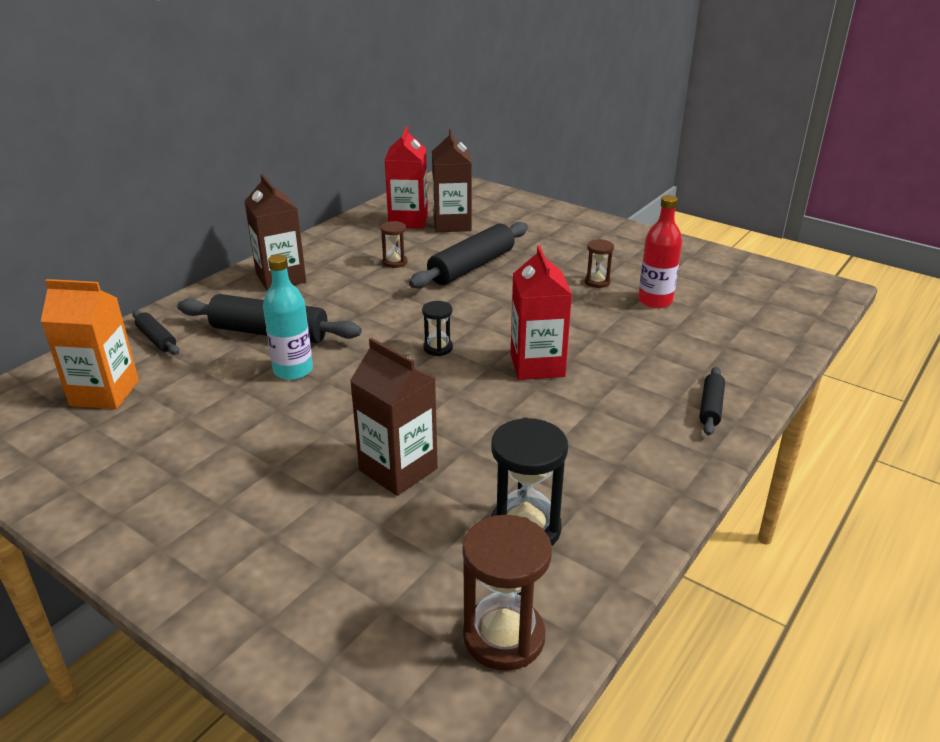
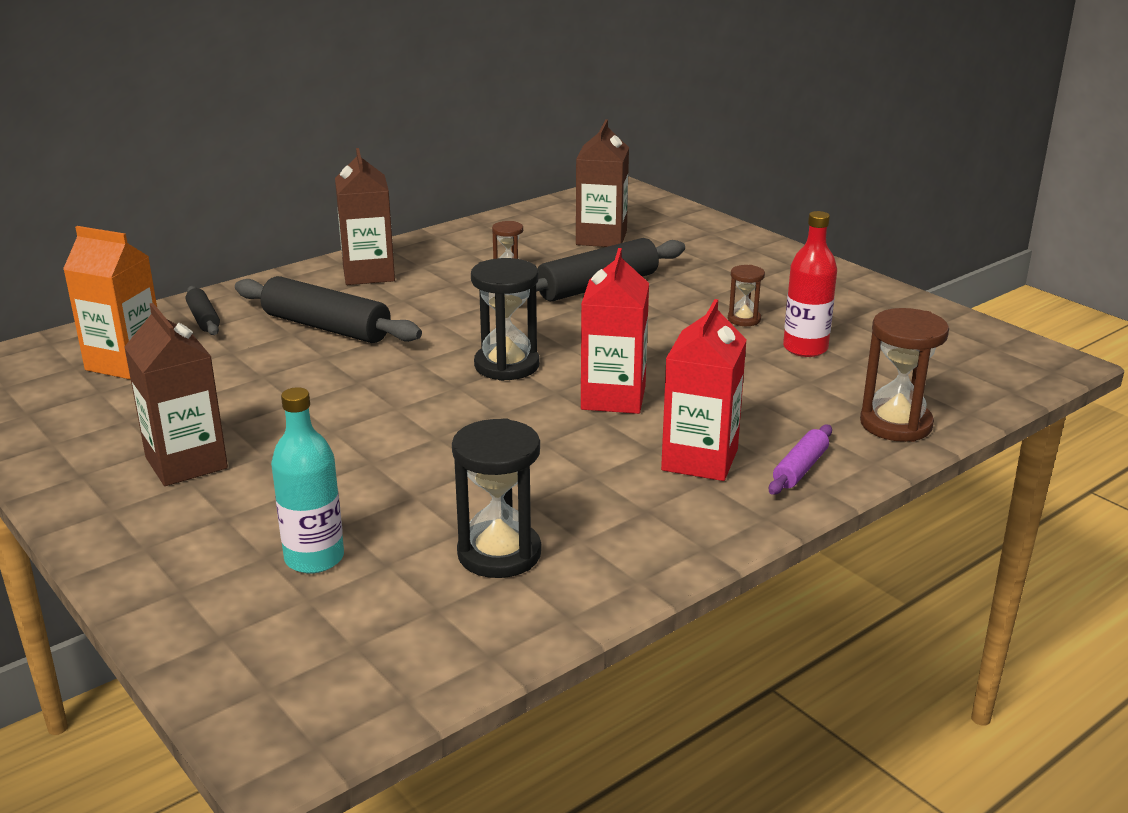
camera: 15 degrees right, 5 degrees down
turquoise bottle [263,254,313,380] -> turquoise bottle moved to [271,387,344,574]
brown carton [350,338,438,496] -> brown carton moved to [124,303,228,486]
red carton [385,126,428,229] -> red carton moved to [661,299,747,481]
black hourglass [422,301,453,356] -> black hourglass [471,258,539,381], size x1.82
brown hourglass [462,515,552,671] -> brown hourglass moved to [860,308,949,442]
black rolling pin [700,367,725,435] -> purple rolling pin [769,425,832,495]

